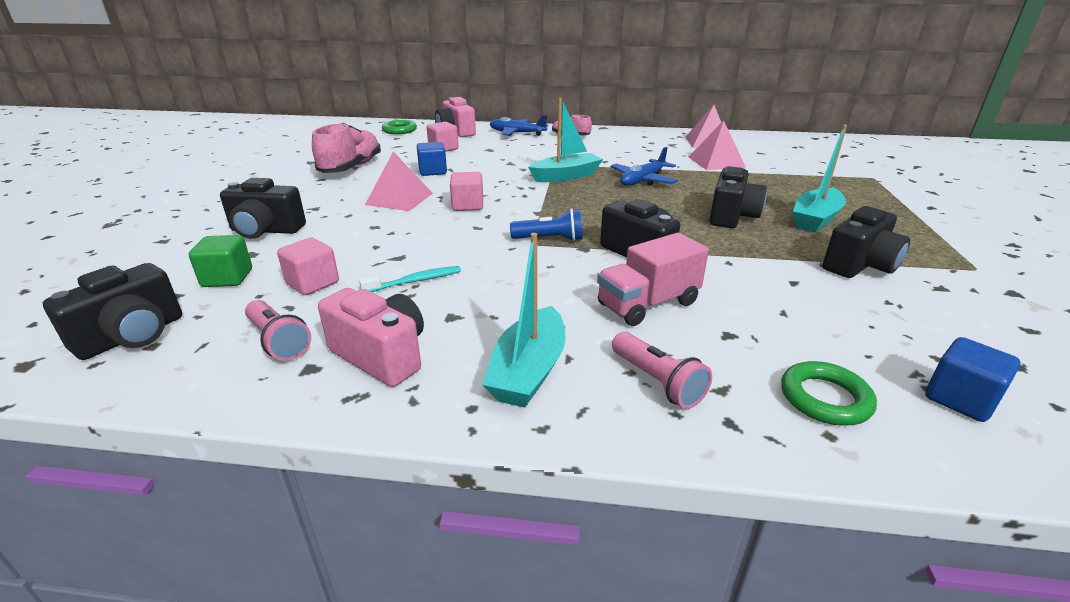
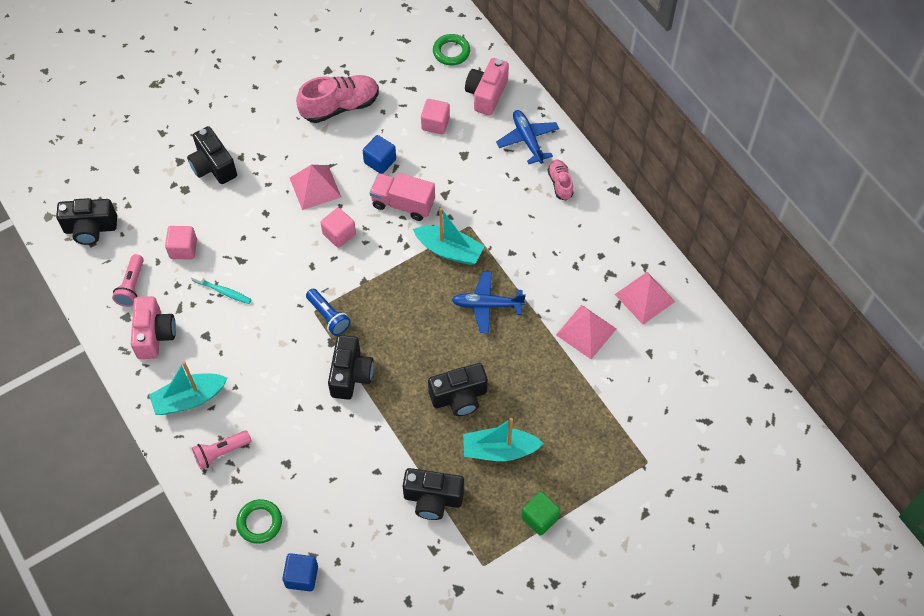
camera: 50 degrees right, 30 degrees up
green cube [189,235,252,287] -> green cube moved to [521,492,561,536]
pink truck [597,233,709,326] -> pink truck moved to [370,173,435,221]
pink flashlight [612,332,712,409] -> pink flashlight turned 45 degrees clockwise [192,430,252,470]

